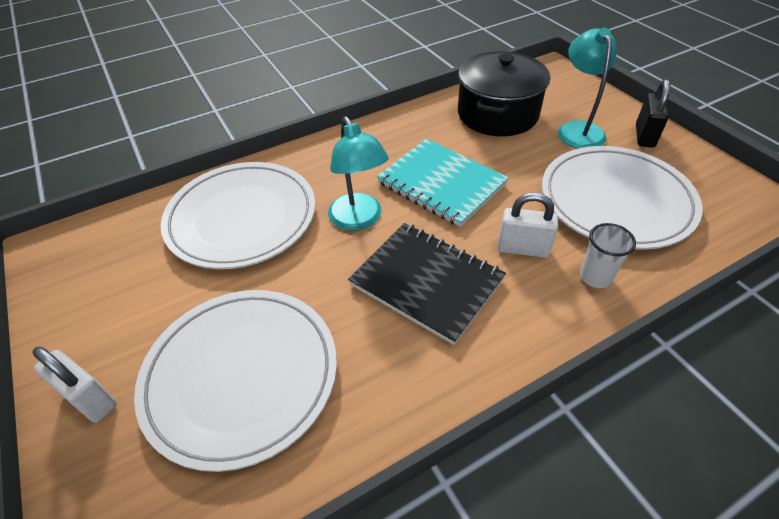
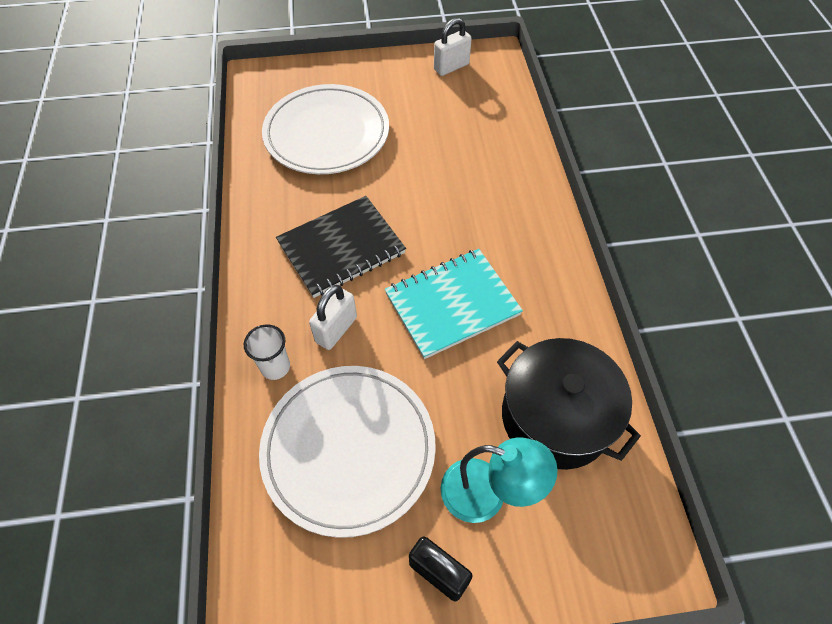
camera: 110 degrees right, 10 degrees up
white padlock [32,346,116,423] -> white padlock moved to [434,18,472,76]
white plate [161,162,316,269] -> none
turquoise lamp [328,116,389,231] -> none

